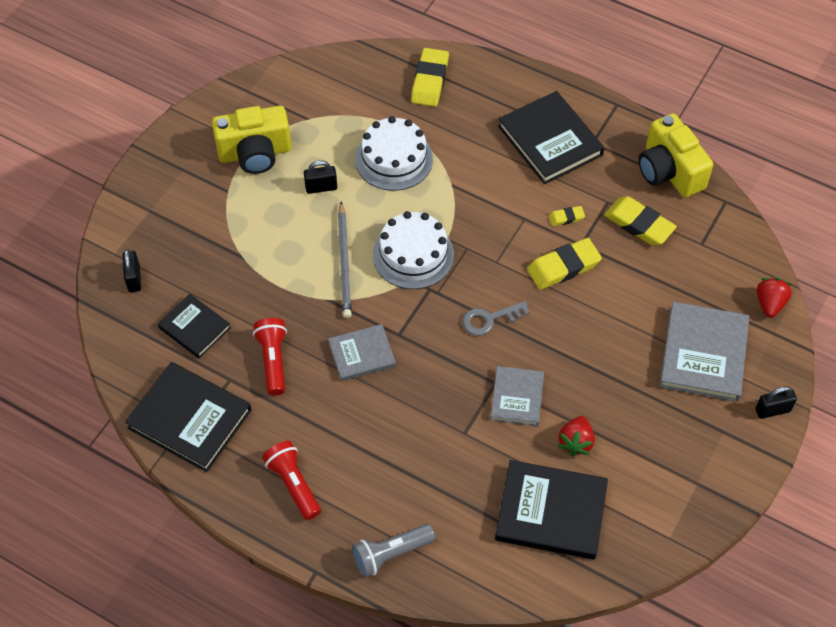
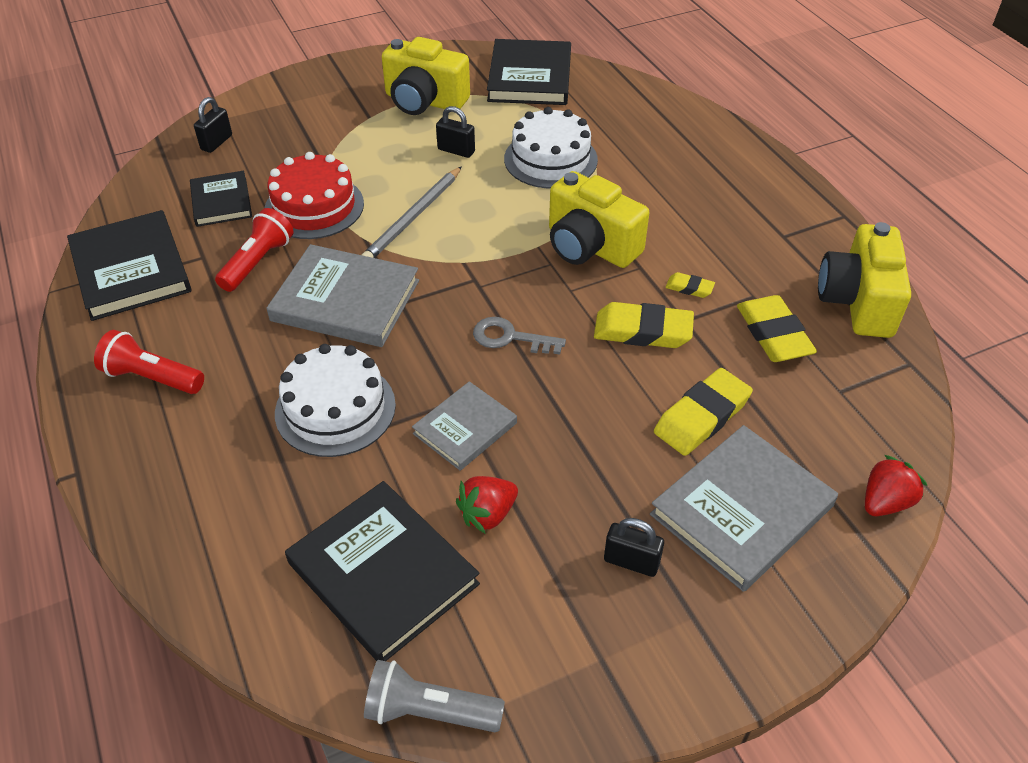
camera: 35 degrees right, 10 degrees down
red flashlight [262,441,321,520] -> red flashlight turned 75 degrees counterclockwise [94,330,204,394]
grey book [328,324,396,381] -> grey book [266,244,419,347], size x1.65
grey flashlight [352,524,435,577] -> grey flashlight moved to [364,660,505,732]
white cake [373,211,454,289] -> white cake moved to [275,344,396,457]
yellow eraser [411,48,449,107] -> yellow eraser moved to [654,368,753,456]
black book [498,91,604,184] -> black book moved to [487,39,571,105]
black padlock [755,386,797,419] -> black padlock moved to [604,518,664,577]
none -> red cake [265,152,364,239]
none -> yellow camera [549,171,649,268]

